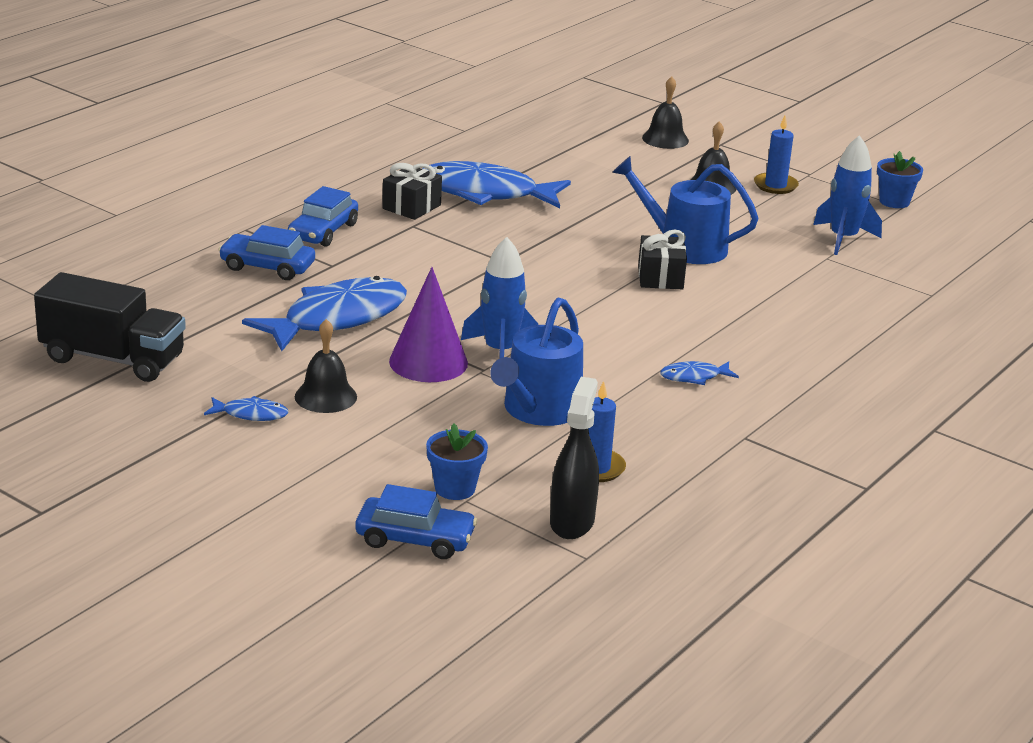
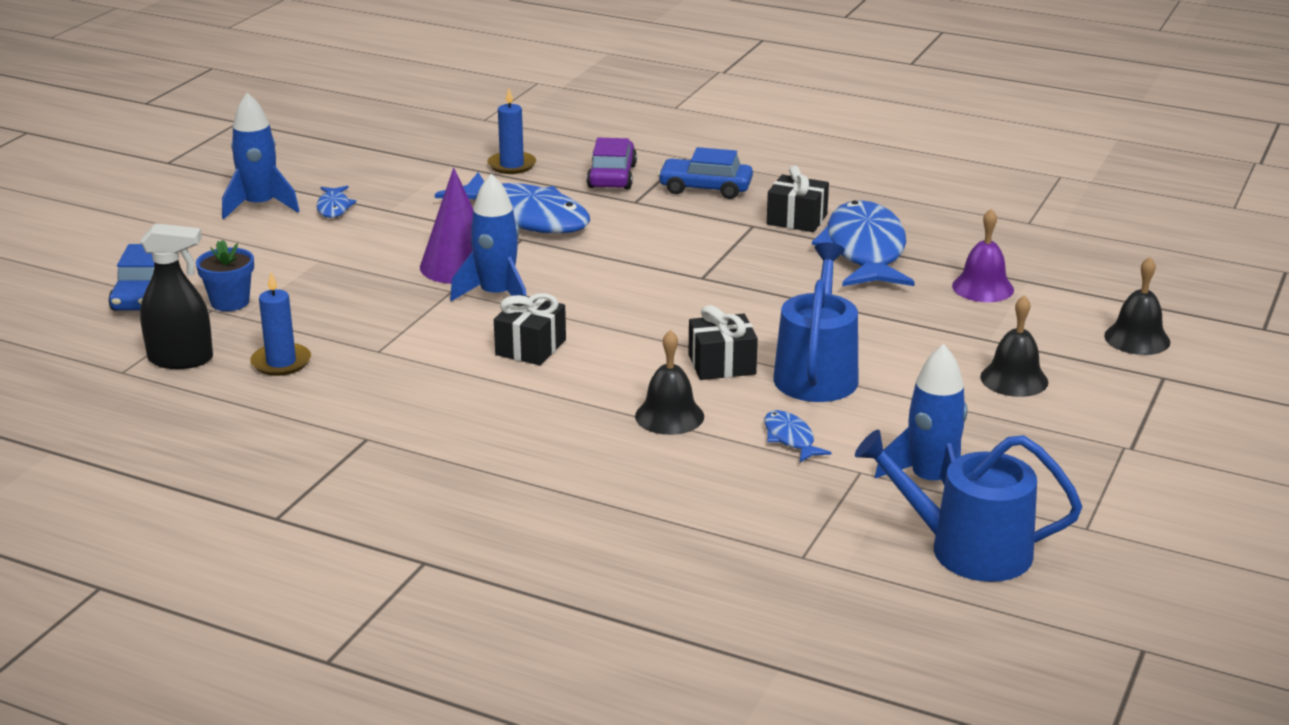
camera: 80 degrees right, 0 degrees up
black truck [34,272,186,382] -> none
blue car [218,225,315,280] -> purple car [587,138,637,189]
black bell [295,319,357,413] -> black bell moved to [635,330,704,435]
blue watering can [490,297,583,426] -> blue watering can moved to [855,430,1082,582]
blue fish [660,361,739,385] -> blue fish moved to [764,410,832,462]
blue candle [754,116,799,194] -> blue candle moved to [487,88,536,174]
blue flower pot [877,151,923,208] -> none
none -> blue rocket [222,93,299,219]
none -> black gift [494,293,566,365]
none -> purple bell [952,209,1014,302]

